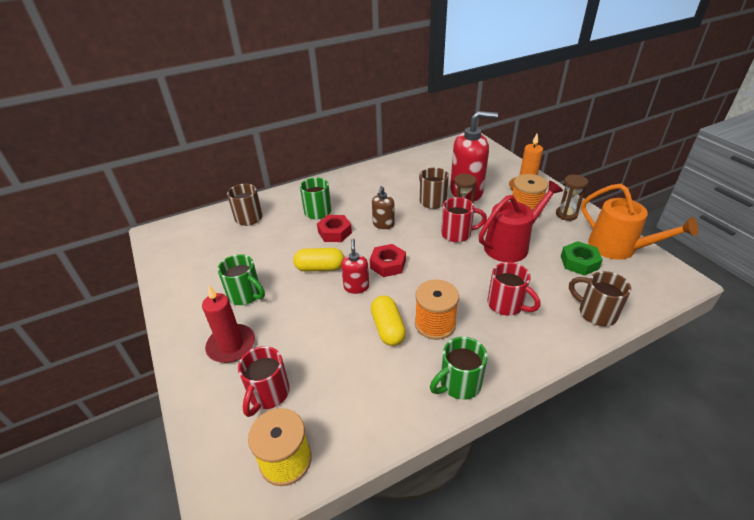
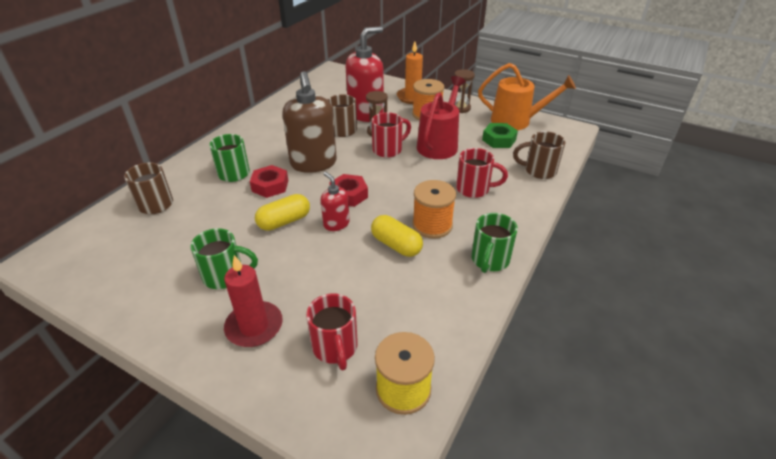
camera: 35 degrees left, 0 degrees up
brown soap dispenser [372,186,395,229] -> brown soap dispenser [282,71,337,173], size x1.97

